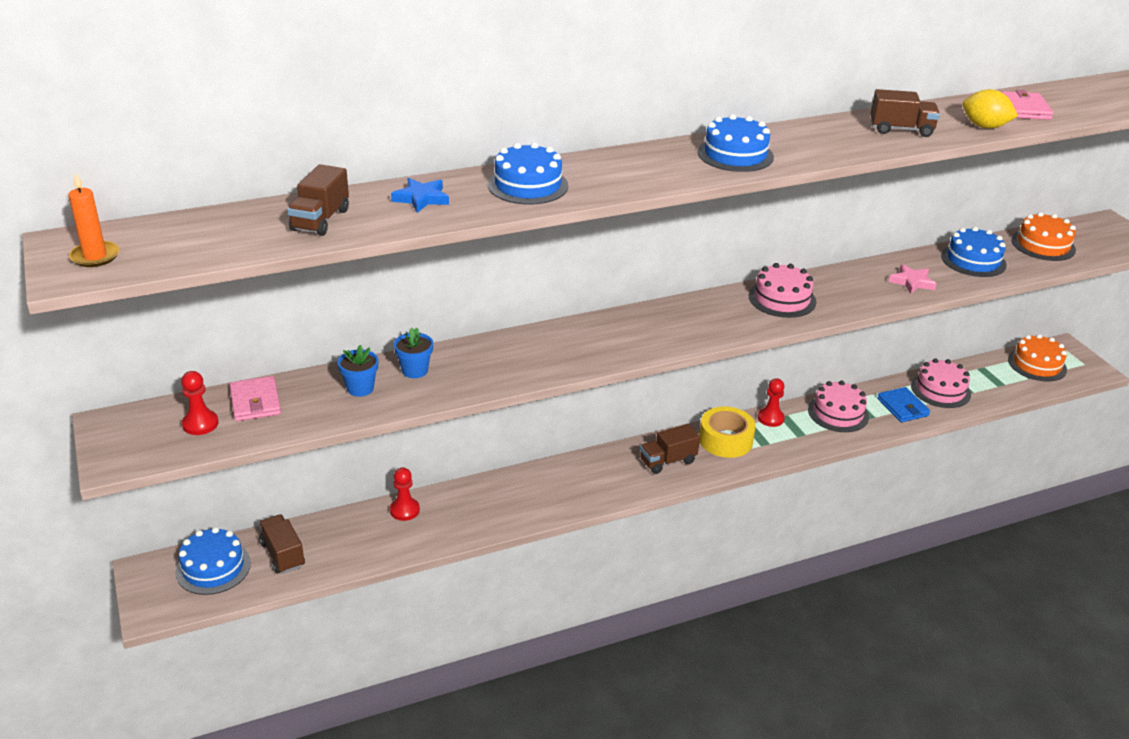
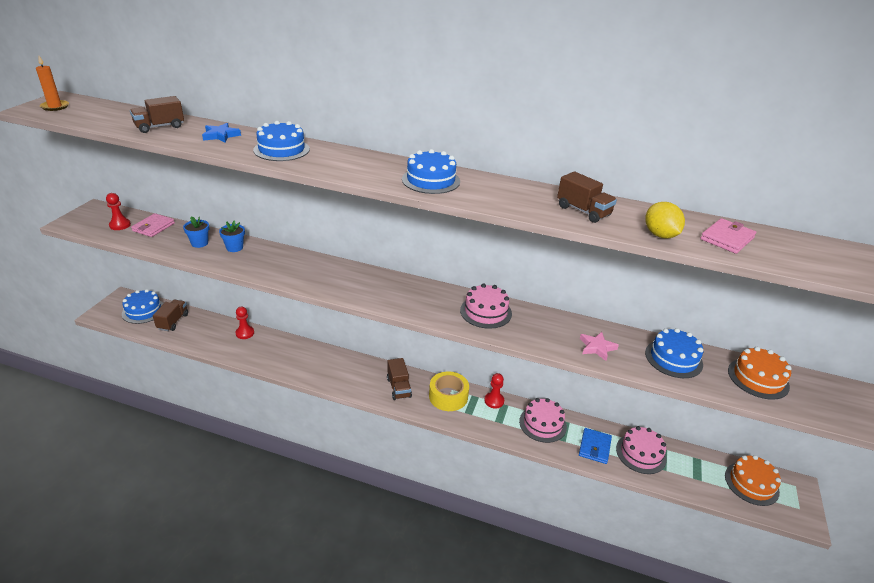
camera: 40 degrees right, 0 degrees up
brown truck [640,424,700,474] -> brown truck turned 120 degrees counterclockwise [387,358,412,400]

